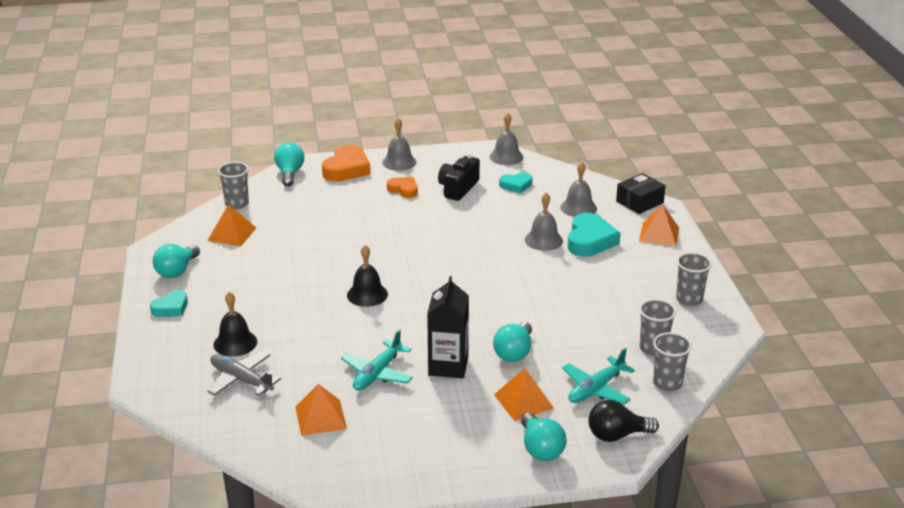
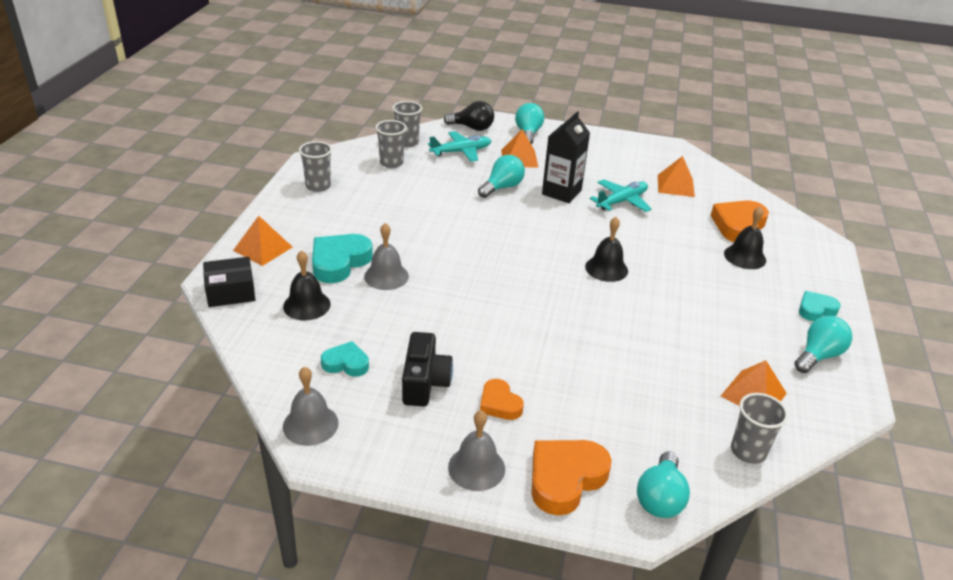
camera: 160 degrees left, 5 degrees up
grey plane [207,351,281,396] -> orange heart [711,200,769,242]
black camera [438,155,480,201] -> black camera turned 45 degrees counterclockwise [402,332,453,407]
grey bell [560,162,597,217] -> black bell [283,250,331,320]

